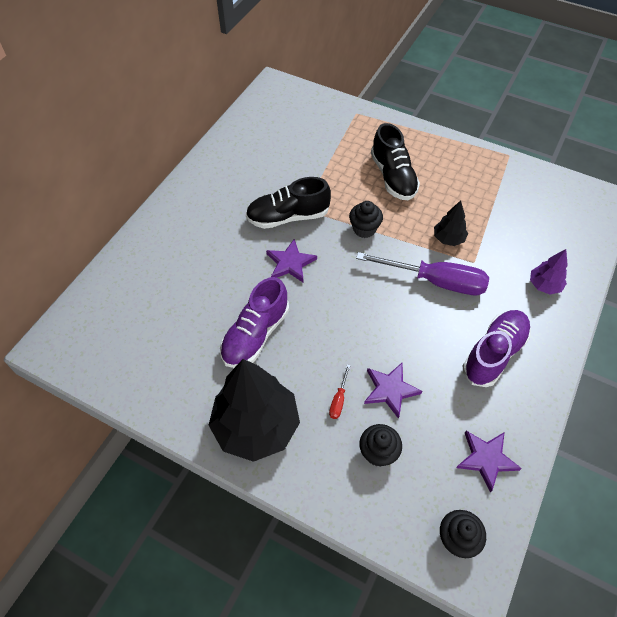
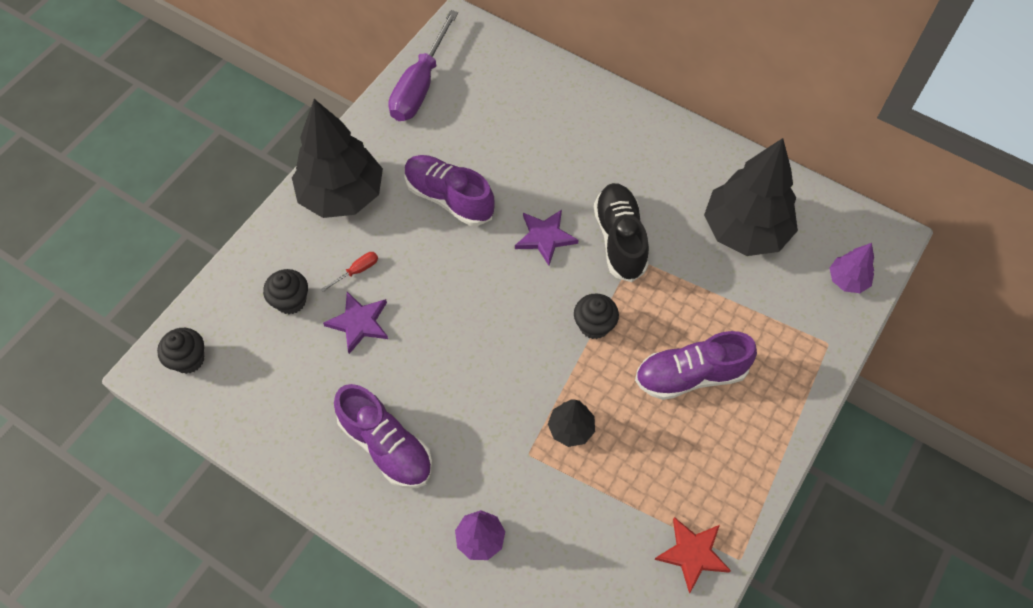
camera: 95 degrees right, 5 degrees up
red screwdriver [329,364,350,419] -> red screwdriver turned 120 degrees clockwise [321,252,378,292]
purple screwdriver [356,252,489,295] -> purple screwdriver moved to [388,10,458,121]
black shoe [371,123,420,200] -> purple shoe [635,331,757,400]
purple star [456,431,522,493] -> none
none -> red star [654,517,731,593]
none -> black tree [704,138,798,256]
none -> purple tree [830,243,874,293]

